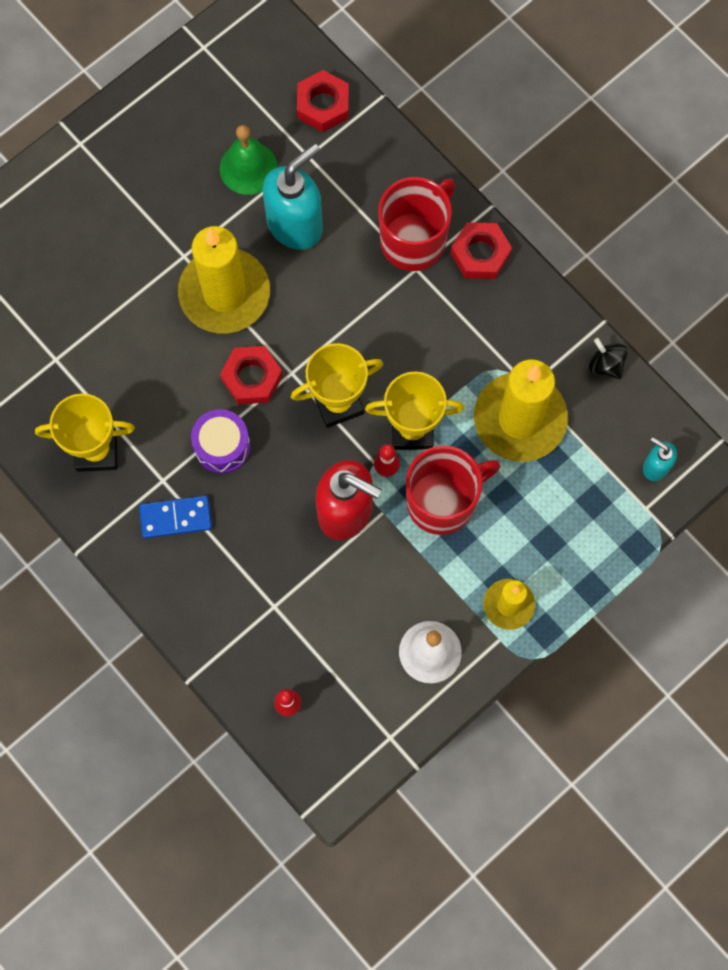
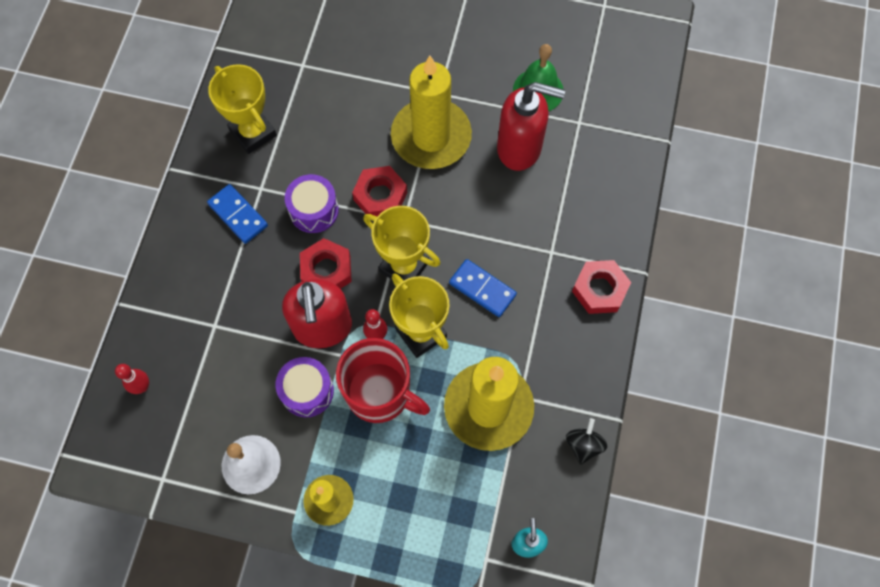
camera: 55 degrees right, 5 degrees down
turquoise soap dispenser [263,144,323,250] -> red soap dispenser [497,82,565,171]
red nut [297,70,349,132] -> red nut moved to [300,238,352,289]
red mug [378,177,455,271] -> none
none -> purple drum [276,357,334,417]
none -> blue domino [449,259,517,317]

